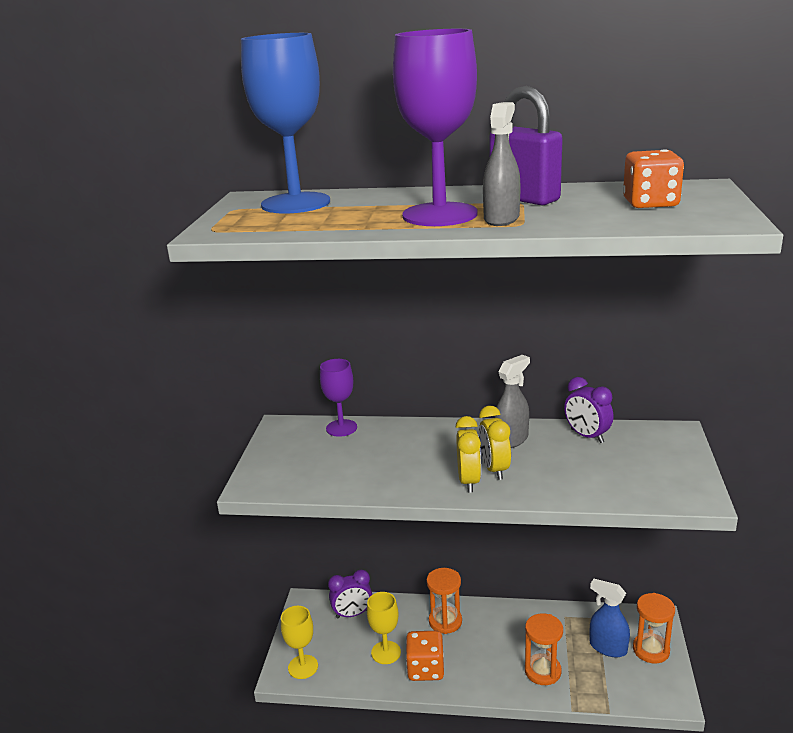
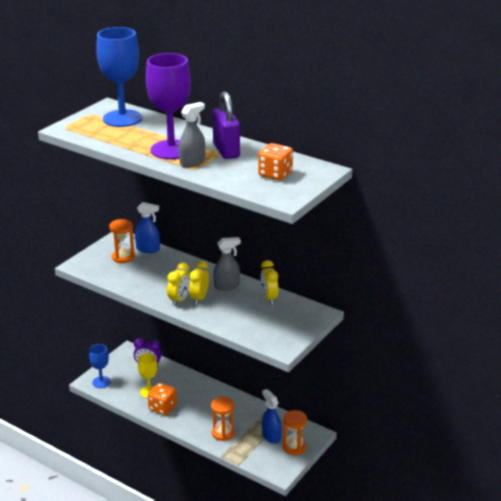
camera: 25 degrees right, 5 degrees up
yellow goblet [281,606,318,679] -> blue goblet [89,344,111,388]
purple goblet [320,359,357,437] -> blue spray bottle [135,202,160,253]
orange hourglass [426,568,462,634] -> orange hourglass moved to [109,219,135,263]
purple clock [564,377,613,443] -> yellow clock [261,260,279,304]

